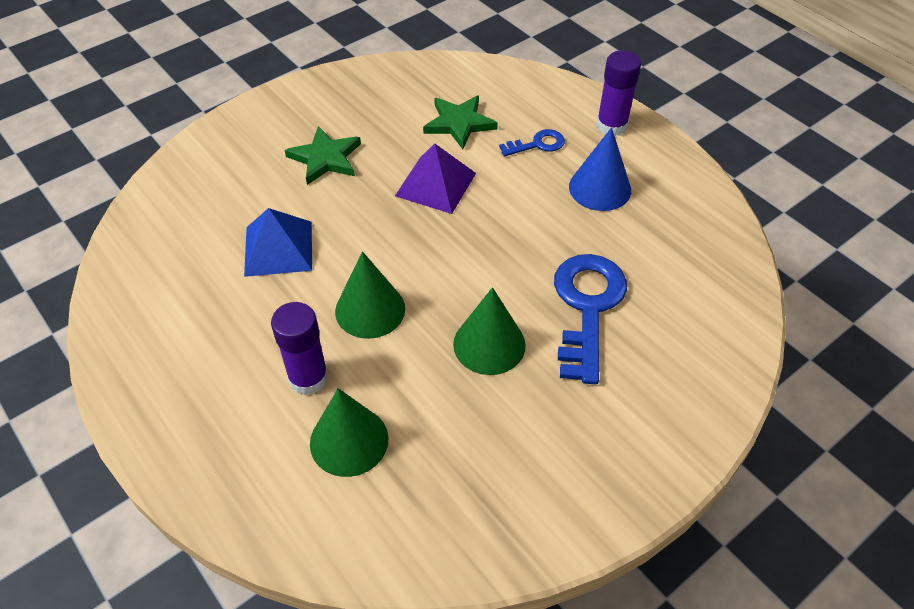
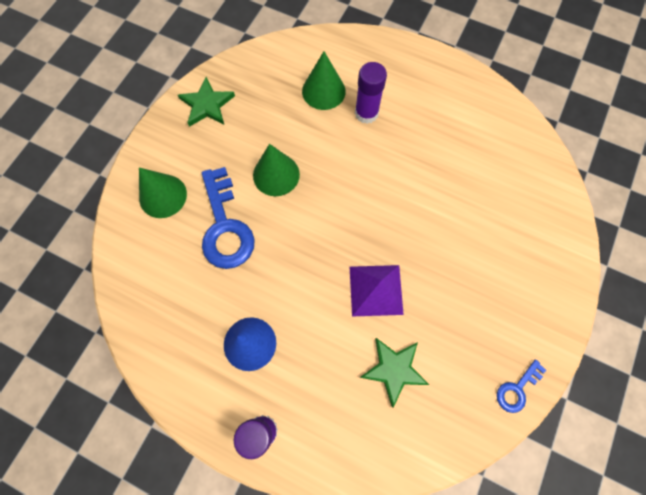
camera: 155 degrees right, 20 degrees up
blue pyramid [244,208,312,277] -> none
green star [285,126,361,185] -> green star moved to [178,77,235,127]
green cone [335,251,405,339] -> green cone moved to [139,168,187,218]
blue key [499,129,565,157] -> blue key moved to [497,360,546,413]

